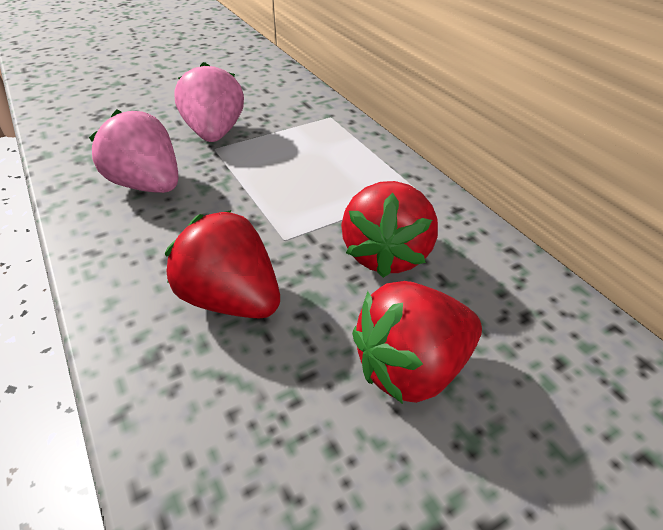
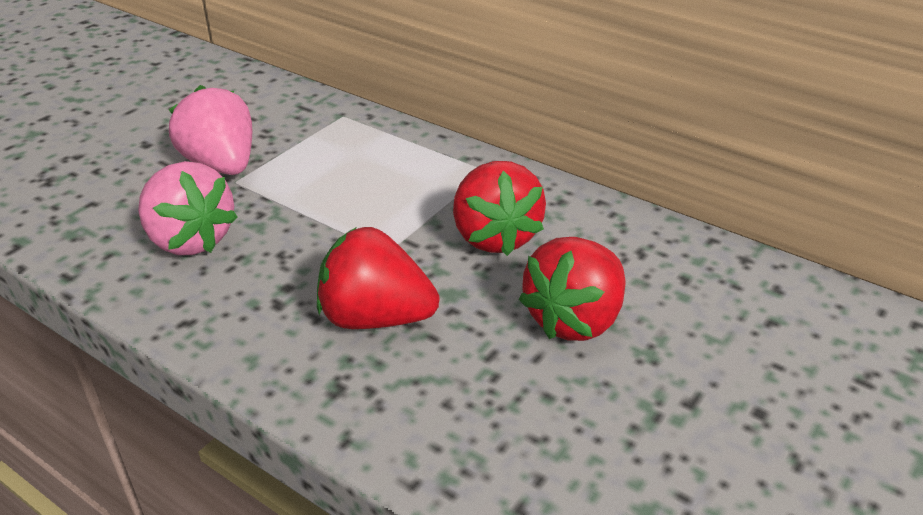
camera: 25 degrees left, 5 degrees down
pink strawberry [89,109,178,193] -> pink strawberry turned 150 degrees counterclockwise [138,161,238,255]

